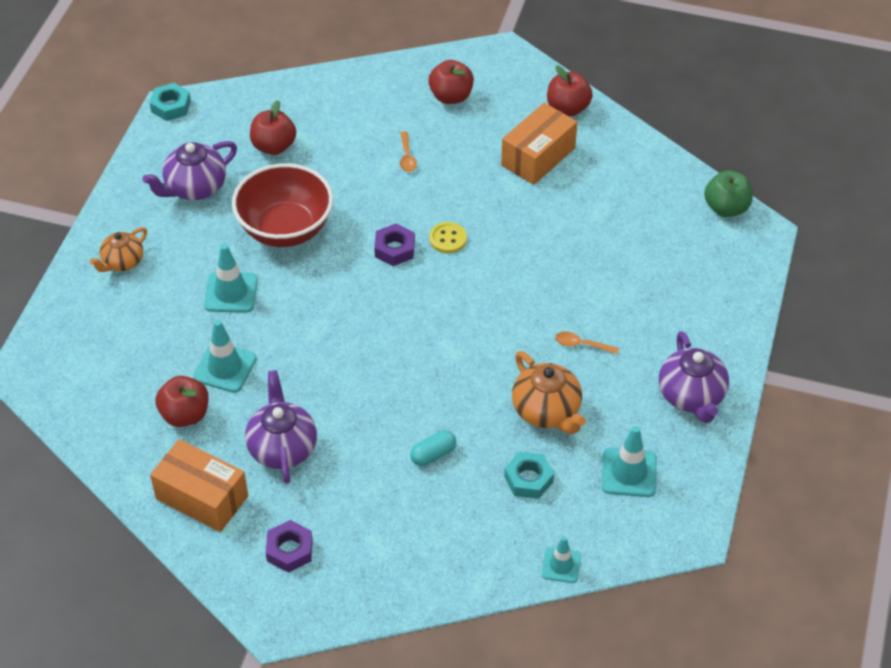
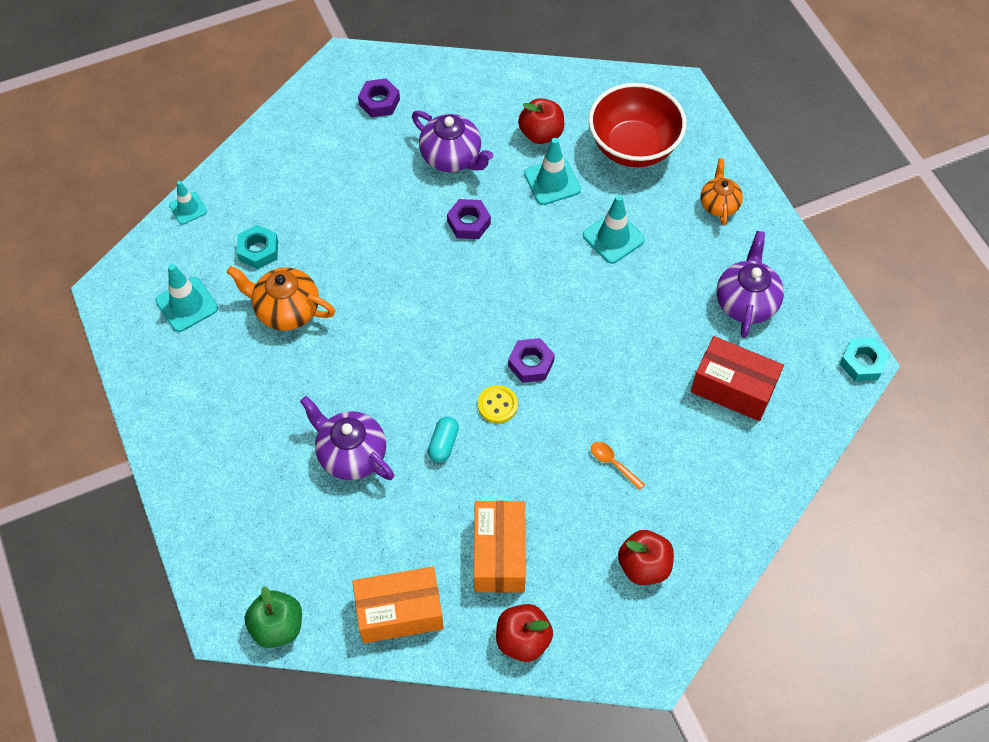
camera: 140 degrees right, 10 degrees up
orange box [150,439,248,532] -> orange box moved to [352,567,444,643]
red bowl [232,163,333,247] -> red bowl moved to [589,83,686,167]
red apple [250,100,296,155] -> red box [691,336,784,421]
turquoise capsule [410,430,456,466] -> turquoise capsule moved to [428,416,459,463]
orange spoon [555,331,619,354] -> none
purple teapot [659,331,729,423] -> purple teapot moved to [300,396,394,480]
none -> purple nut [447,199,491,239]

